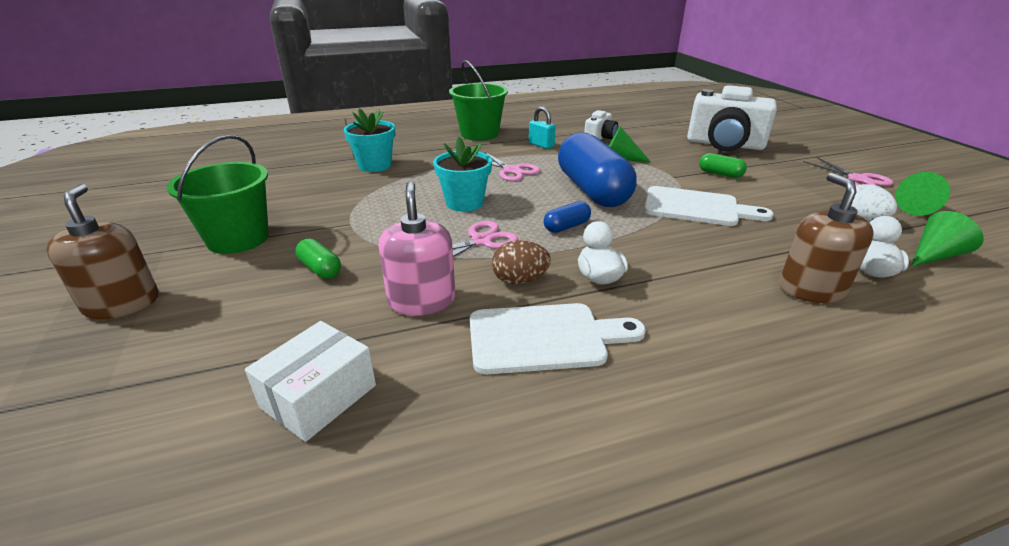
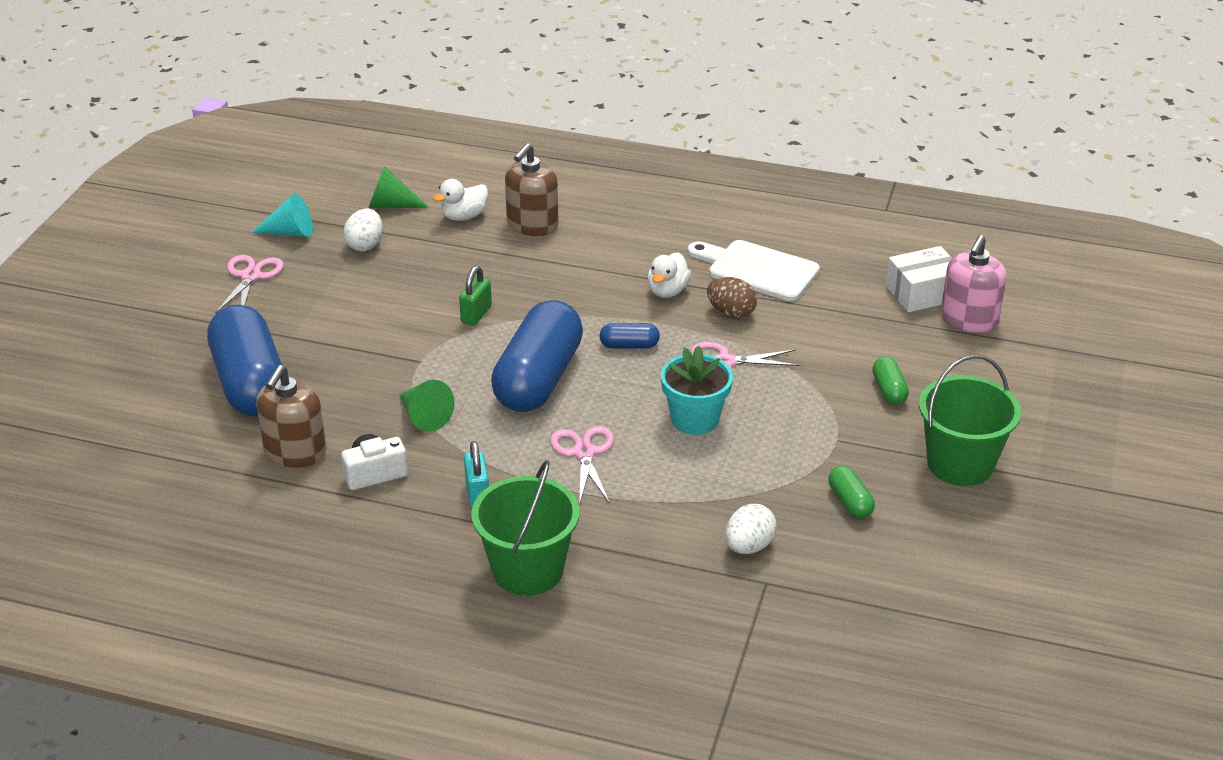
camera: 145 degrees left, 5 degrees up
brown soap dispenser [46,184,159,319] -> brown soap dispenser moved to [256,365,326,468]
turquoise flower pot [344,108,395,172] -> white egg [725,504,777,554]
pink soap dispenser [379,181,455,316] -> pink soap dispenser moved to [941,235,1007,332]
white cutting board [644,186,774,226] -> green padlock [459,266,492,326]
white camera [687,85,777,151] -> blue capsule [207,305,282,417]
green capsule [699,153,747,178] -> green capsule moved to [828,466,875,518]
green cone [895,172,950,216] -> turquoise cone [251,193,313,237]

